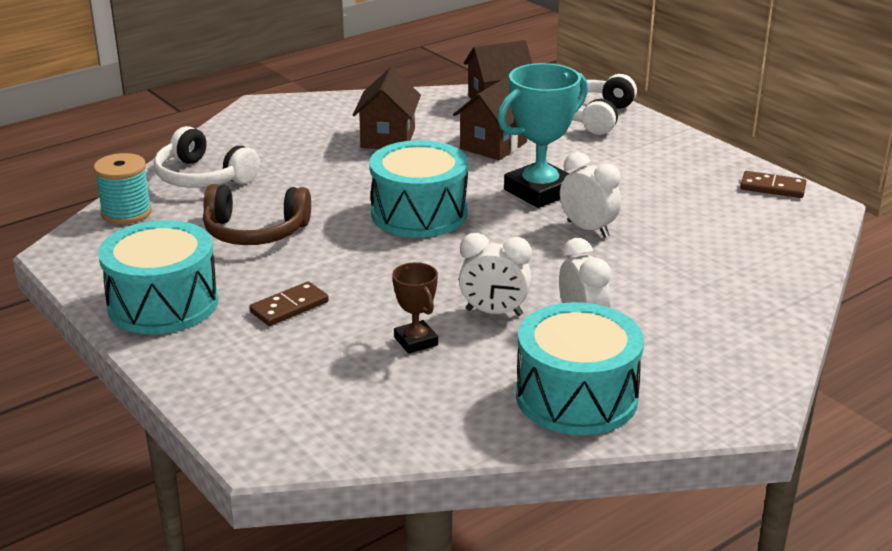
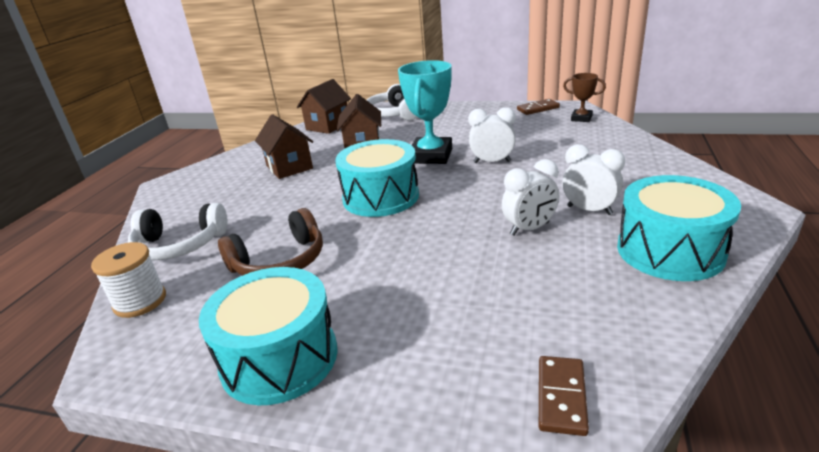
camera: 35 degrees left, 0 degrees up
turquoise spool [94,153,152,224] -> white spool [91,242,166,318]
brown domino [249,281,329,326] -> brown domino moved to [539,356,589,436]
brown trophy [392,262,438,354] -> brown trophy moved to [563,73,606,122]

